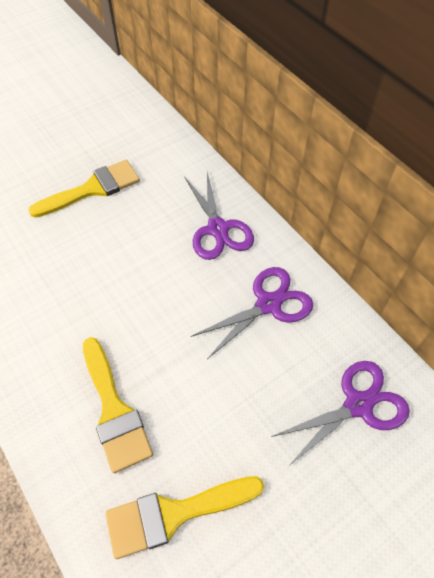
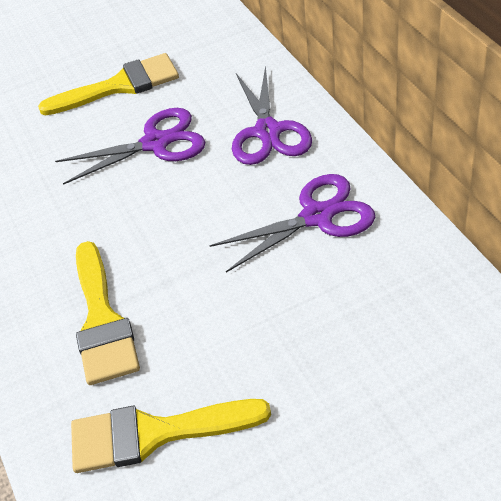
camera: 15 degrees right, 10 degrees down
purple scissors [271,361,410,466] -> purple scissors moved to [55,108,205,185]

